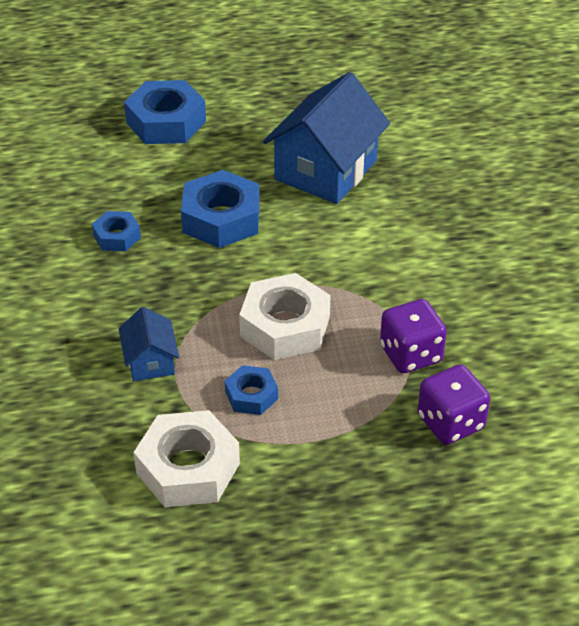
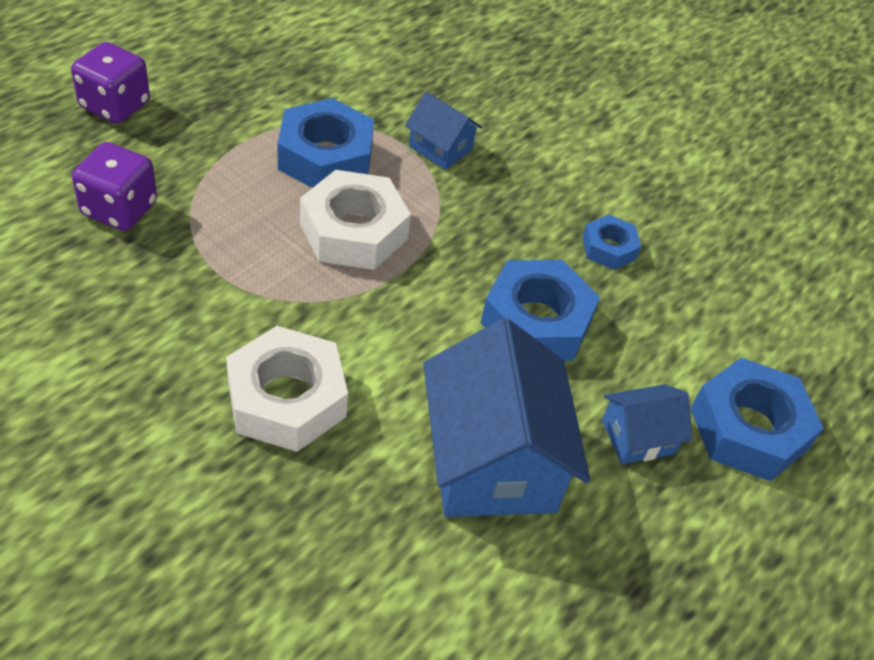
camera: 135 degrees right, 5 degrees up
white nut [133,410,240,507] -> white nut moved to [226,326,348,452]
blue nut [225,365,278,415] -> blue nut [278,98,374,188], size x1.83
purple dice [380,299,447,373] -> purple dice moved to [71,42,150,124]
none -> blue house [602,384,693,464]

